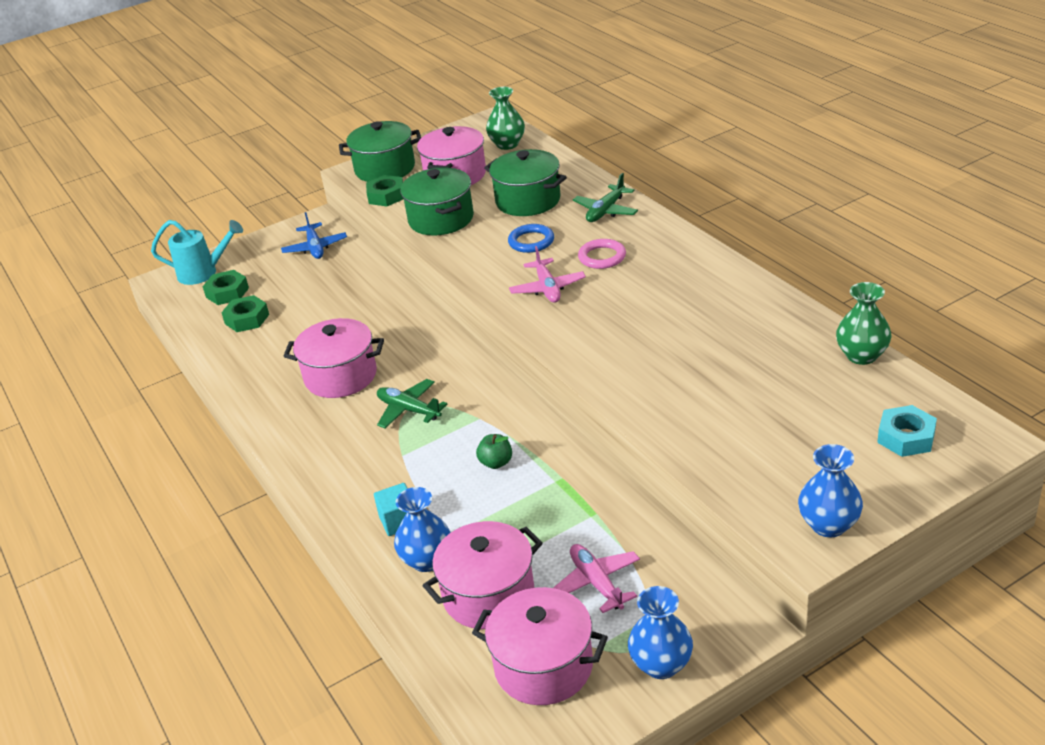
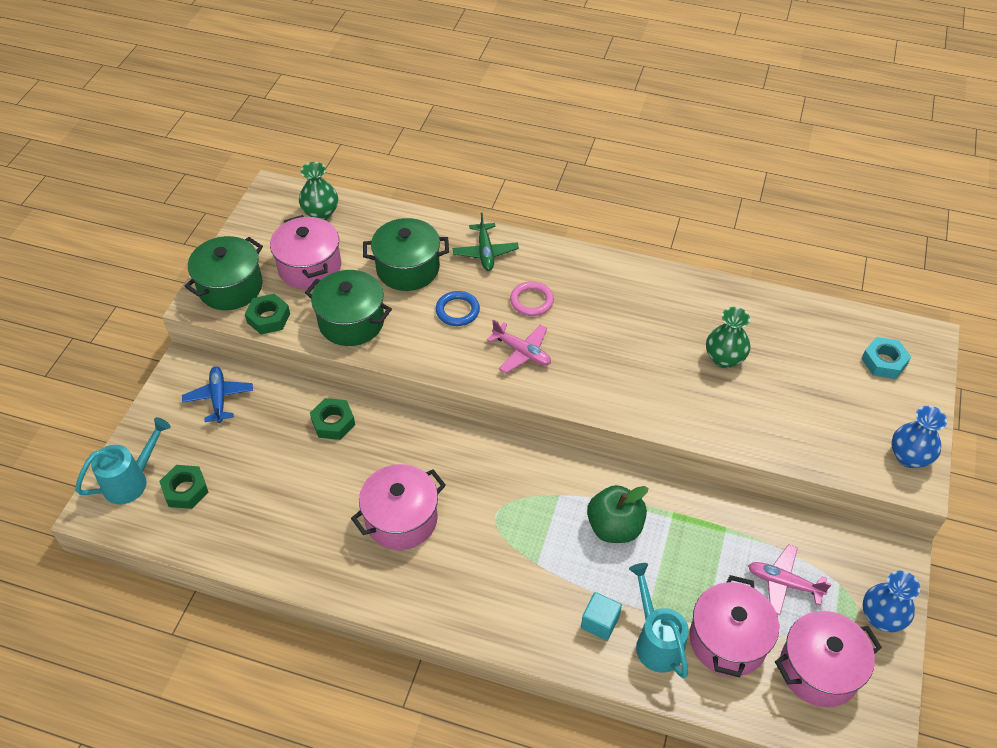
camera: 45 degrees left, 15 degrees up
green nut [221,295,269,332] -> green nut moved to [310,398,355,440]
blue plane [281,212,347,259] -> blue plane turned 135 degrees counterclockwise [182,366,253,423]
green plane [377,379,447,428] -> none
blue vase [394,487,451,572] -> turquoise watering can [629,563,689,679]
green apple [476,434,512,469] -> green apple [587,485,648,543], size x1.84
green vase [836,282,891,365] -> green vase moved to [706,307,751,368]

